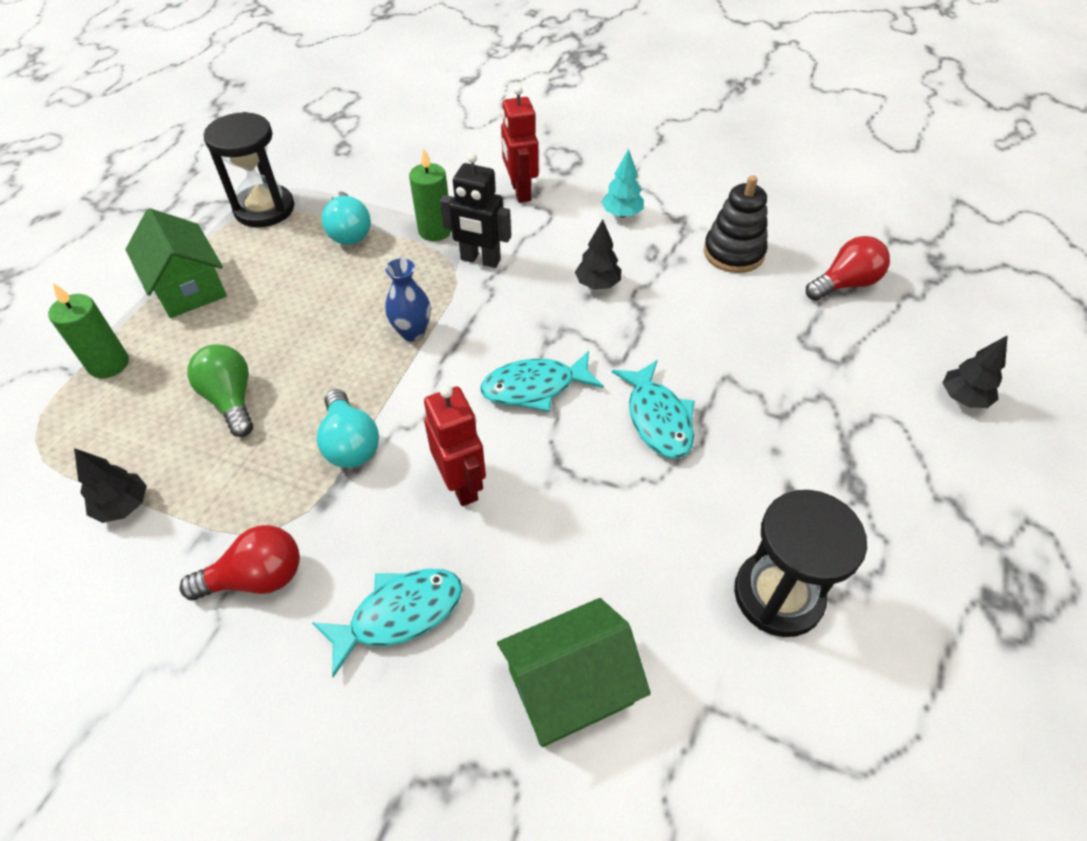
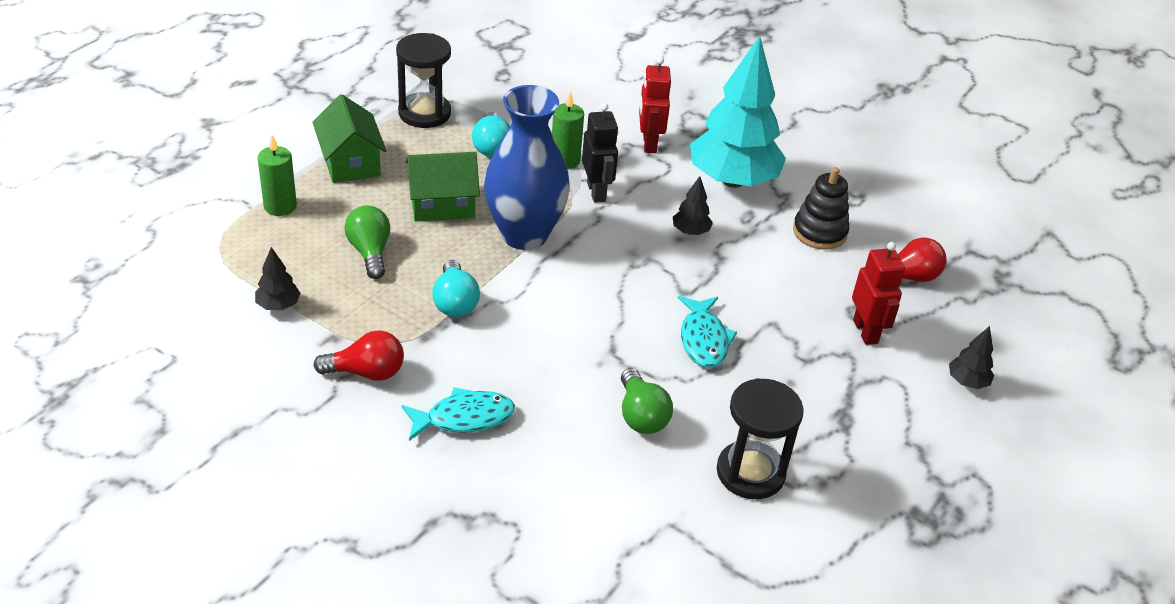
camera: 10 degrees right, 10 degrees down
blue vase [385,258,431,341] -> blue vase [484,85,570,250], size x2.25
red robot [424,385,486,506] -> red robot moved to [852,242,905,345]
black robot [440,153,511,268] -> black robot turned 135 degrees counterclockwise [582,103,618,203]
turquoise fish [480,351,603,412] -> none
green house [497,598,651,747] -> green house moved to [406,152,480,221]
turquoise tree [602,149,644,218] -> turquoise tree [690,36,786,188], size x2.48
none -> green light bulb [621,368,673,434]

